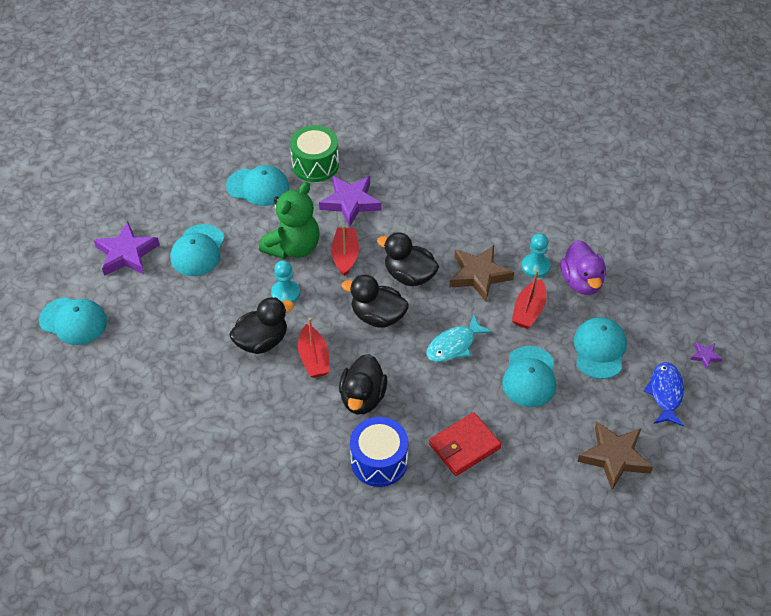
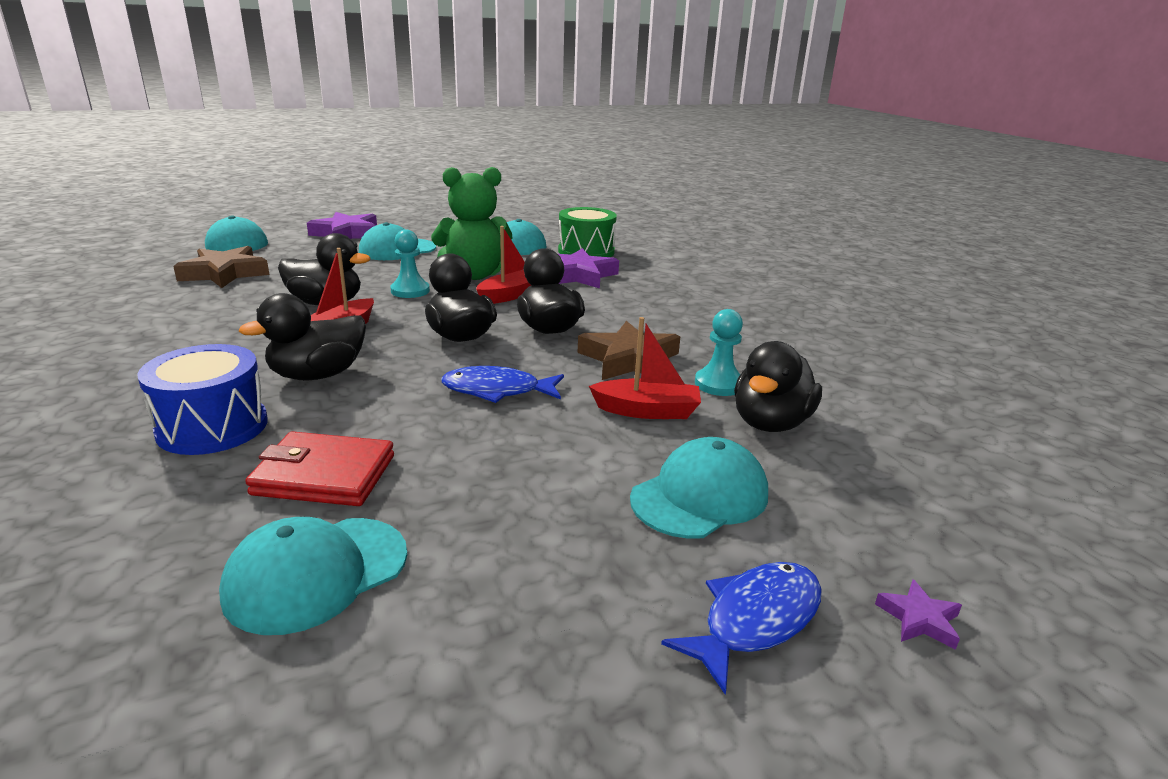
camera: 40 degrees right, 25 degrees down
turquoise fish [427,314,492,362] -> blue fish [441,366,564,403]
turquoise cap [502,346,556,407] -> turquoise cap moved to [219,517,407,635]
red boat [512,270,547,329] -> red boat turned 150 degrees counterclockwise [589,317,701,419]
purple duck [561,240,606,295] -> black duck [734,341,822,432]
brown star [577,421,653,490] -> brown star moved to [173,246,269,288]

